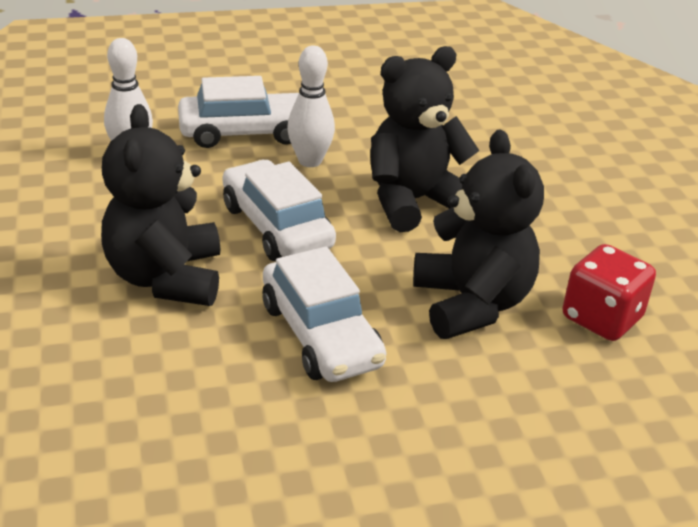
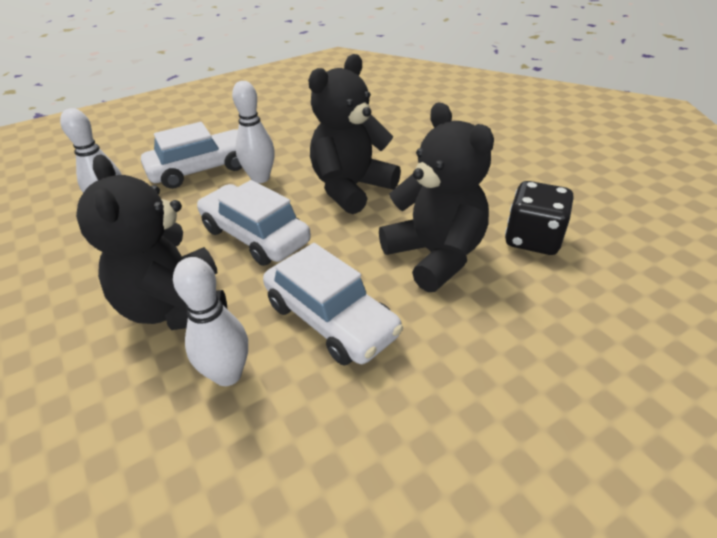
camera: 15 degrees left, 5 degrees up
red dice [562,244,656,341] -> black dice [505,181,573,255]
none -> white bowling pin [173,257,248,386]

